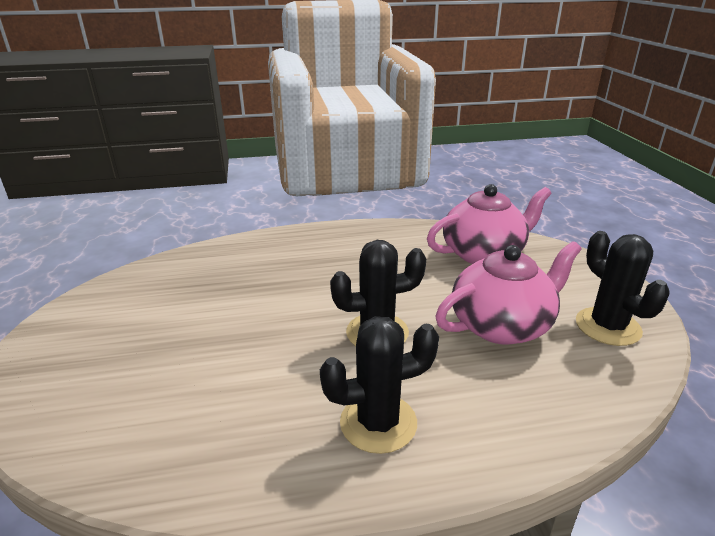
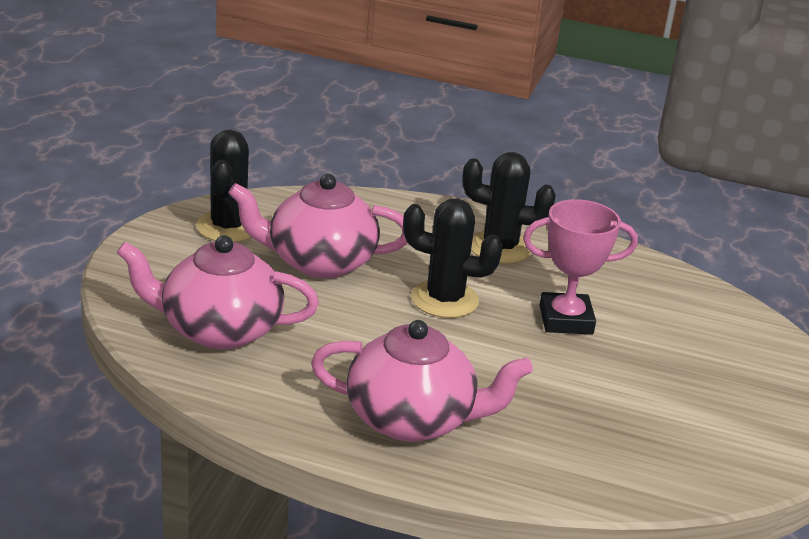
camera: 155 degrees left, 0 degrees up
none -> pink teapot [311,320,533,442]
none -> pink trophy [523,199,638,335]

